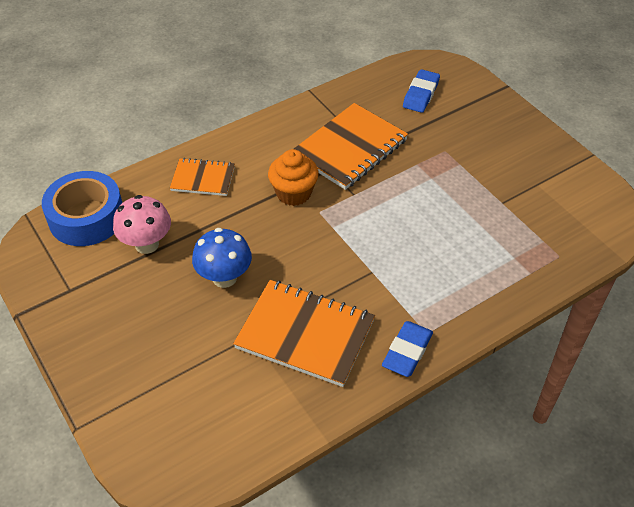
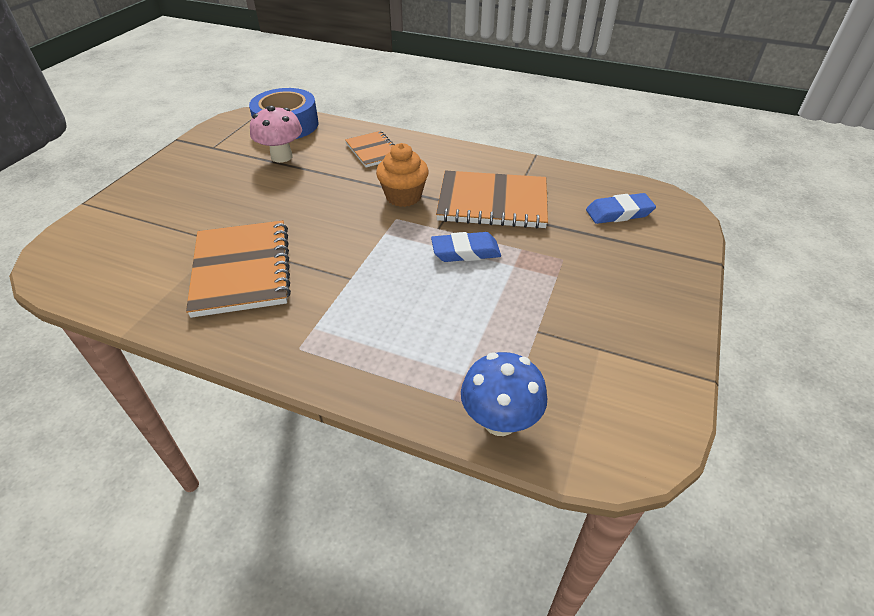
camera: 55 degrees right, 5 degrees down
blue mushroom [192,228,252,288] -> blue mushroom moved to [461,352,547,436]
blue eraser [382,321,433,377] -> blue eraser moved to [431,232,501,262]

